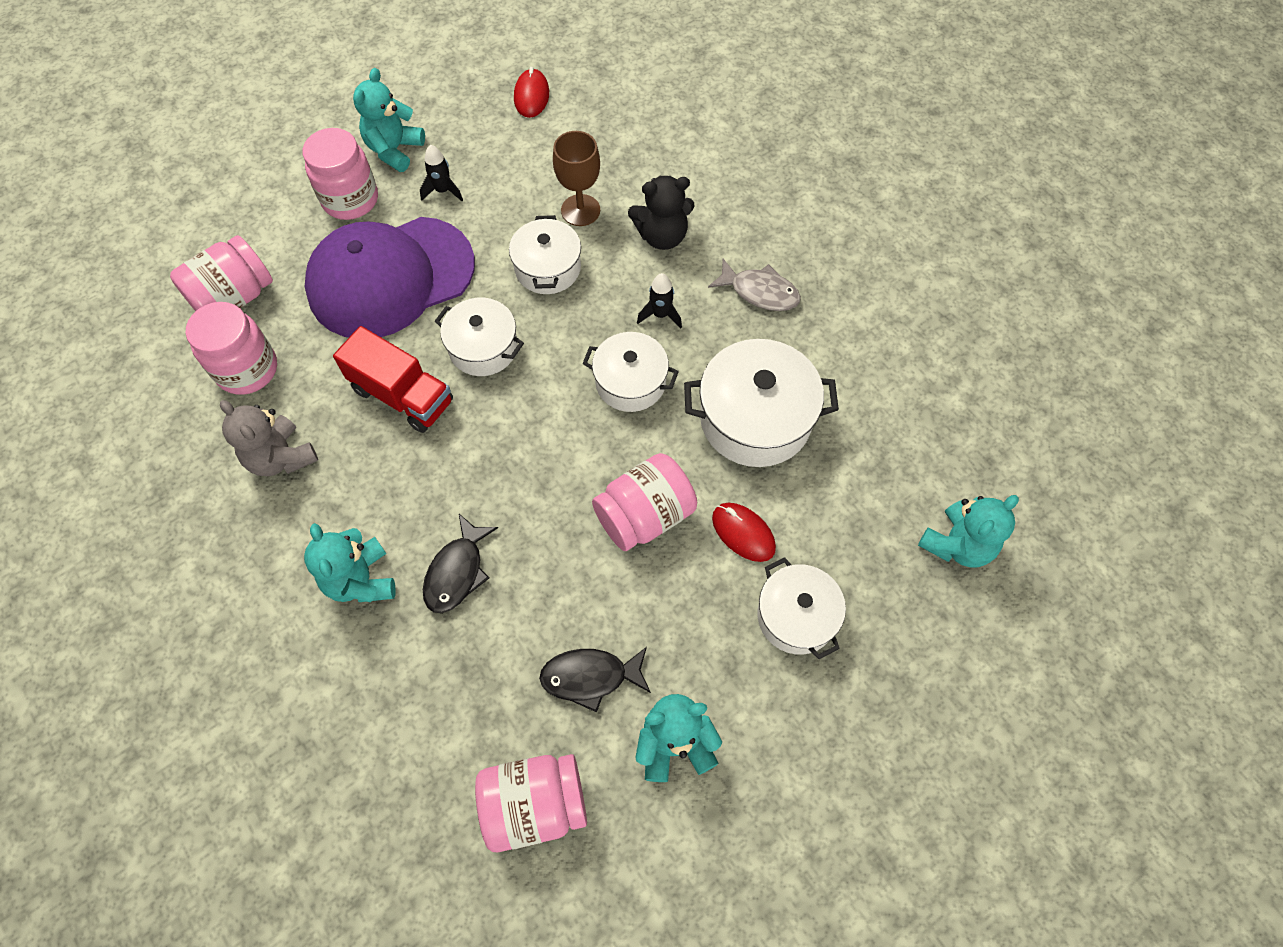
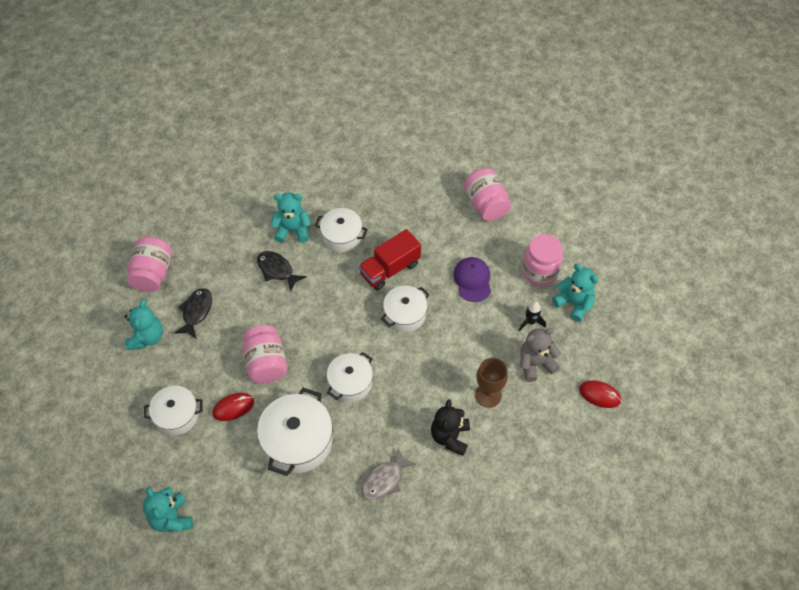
camera: 110 degrees right, 5 degrees down
pink jar [186,302,277,395] -> none
grey teddy bear [220,400,318,476] -> grey teddy bear moved to [520,328,561,382]
purple cap [305,217,475,338] -> purple cap [453,257,491,302], size x0.48
white pot [509,215,581,294] -> white pot moved to [315,208,368,252]
black rocket [637,273,682,329] -> none

